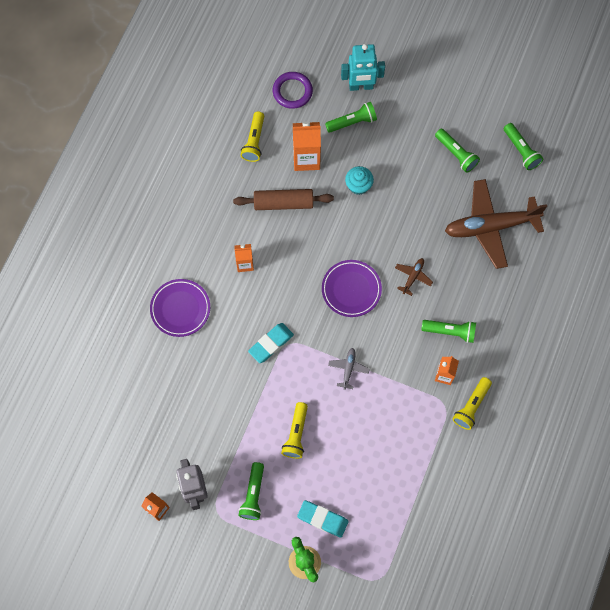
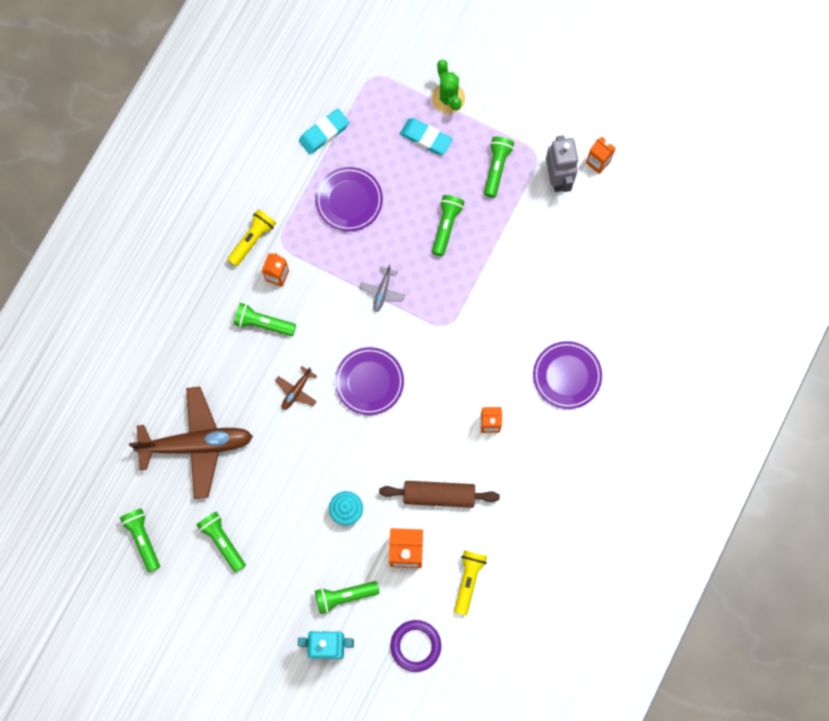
camera: 175 degrees left, 5 degrees up
turquoise eraser [248,323,294,363] -> turquoise eraser moved to [299,109,349,154]
yellow flashlight [281,402,308,459] -> green flashlight [432,195,465,256]
none -> purple plate [315,167,383,232]

